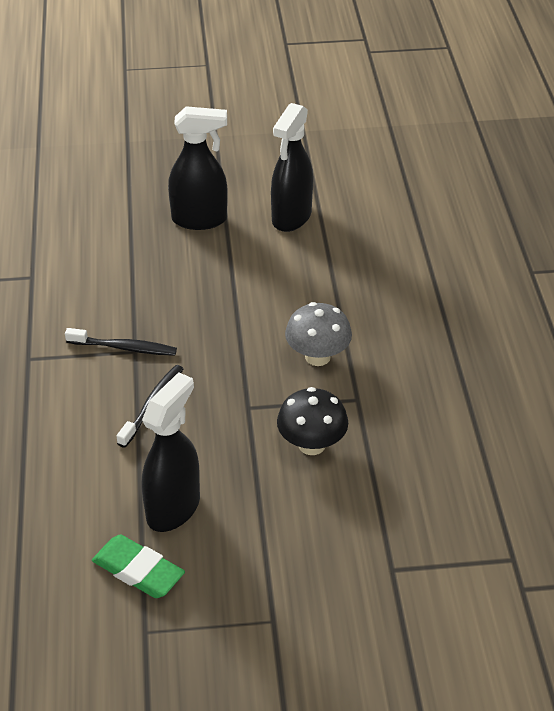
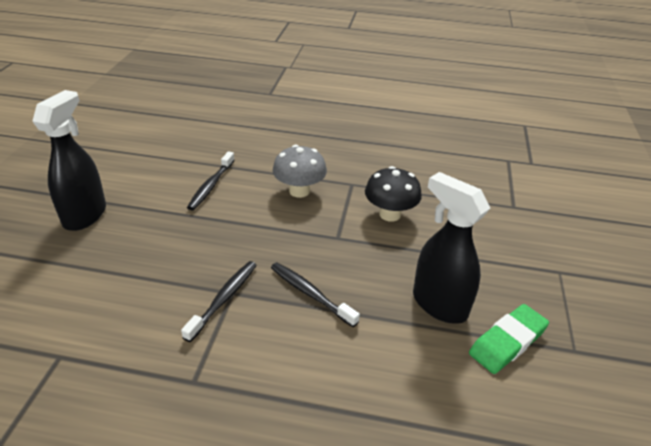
camera: 75 degrees left, 5 degrees down
black spray bottle [271,103,313,232] -> none
none -> black toothbrush [187,151,235,210]

